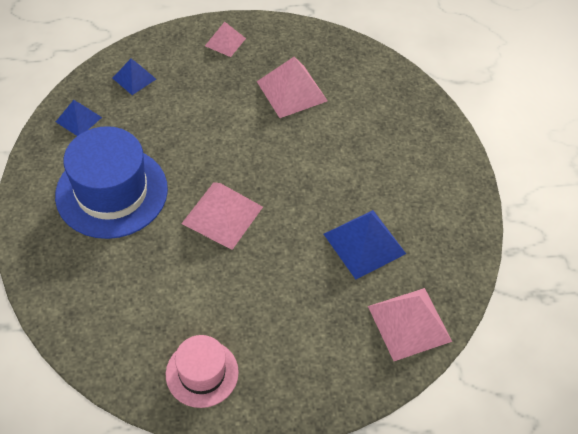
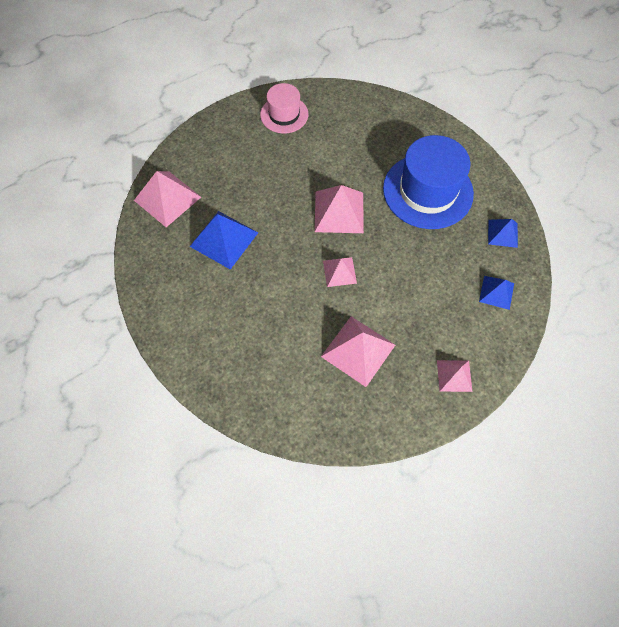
camera: 155 degrees right, 10 degrees up
none -> pink pyramid [323,257,357,287]

